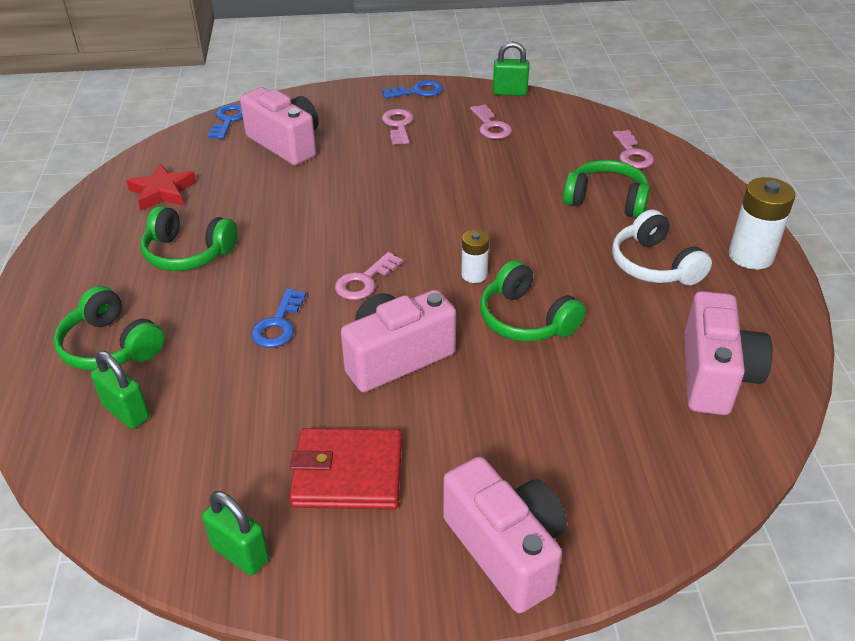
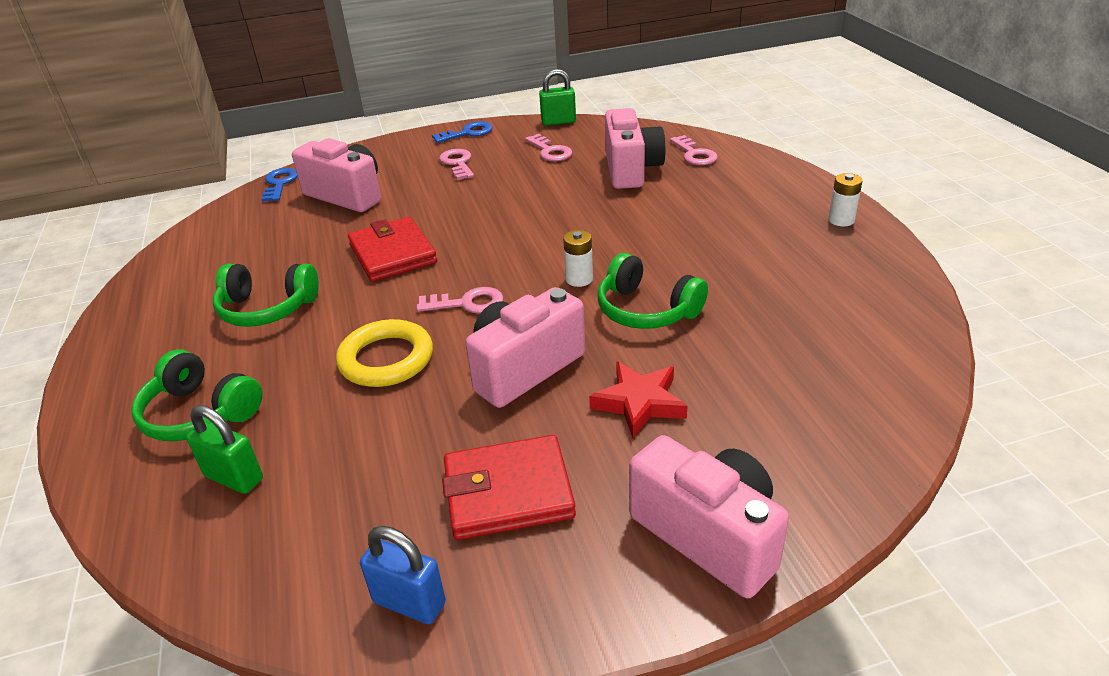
camera: 10 degrees left, 5 degrees down
red star [126,163,196,211] -> red star moved to [589,361,687,438]
green padlock [202,491,269,576] -> blue padlock [360,526,446,624]
blue key [251,289,306,348] -> yellow ring [336,319,433,387]
pink key [335,252,403,300] -> pink key turned 120 degrees counterclockwise [417,287,503,313]
green headphones [563,160,650,218] -> none
white headphones [612,209,712,286] -> none
pink camera [684,291,772,415] -> pink camera moved to [605,108,666,189]
white battery [729,177,795,270] -> white battery [828,173,863,226], size x0.58
none -> red wallet [348,217,437,281]

